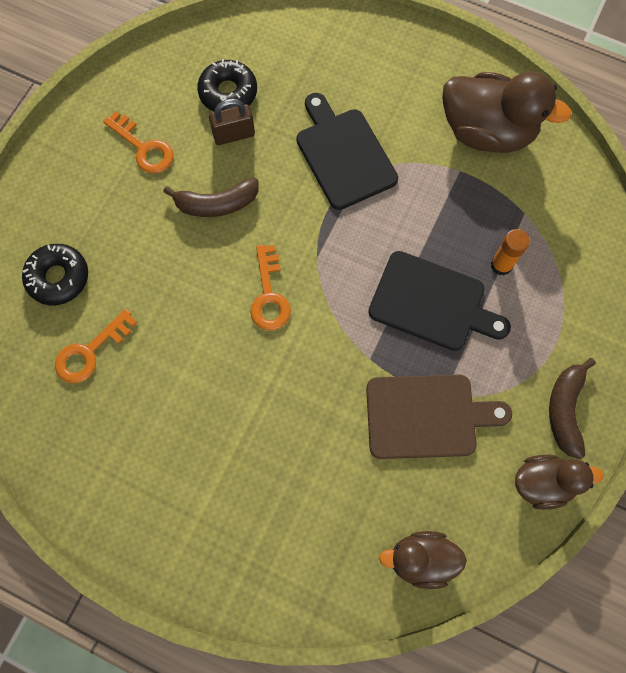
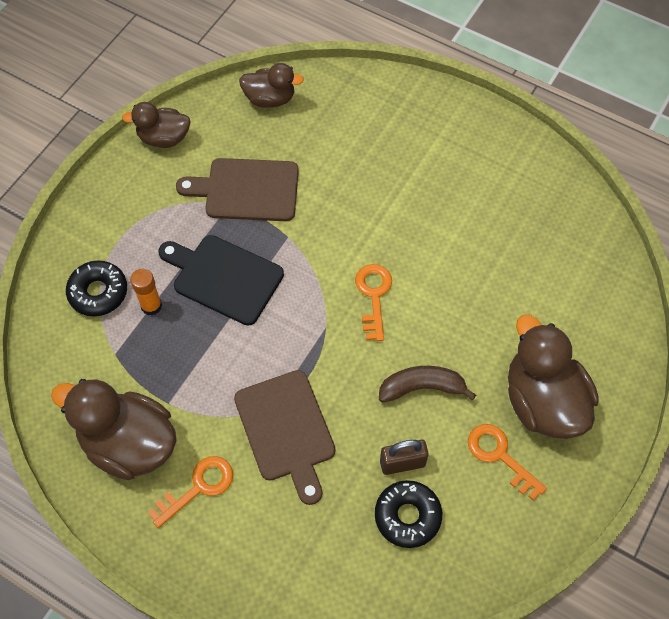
camera: 175 degrees left, 10 degrees down
black donut [22,244,88,305] -> black donut moved to [66,260,127,316]
orange key [55,309,137,383] -> orange key moved to [148,456,233,528]
black cutting board [296,93,398,210] -> brown cutting board [234,370,335,505]
brown banana [549,358,596,459] -> none
none -> brown duck [508,315,599,439]

